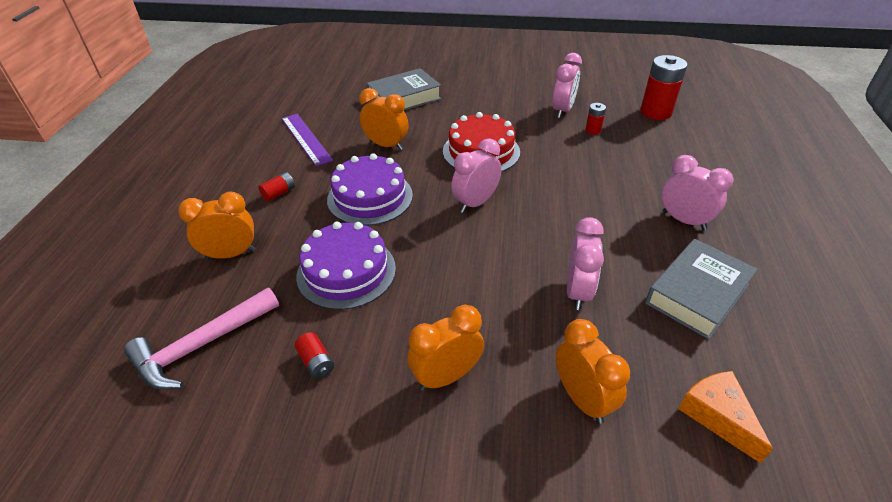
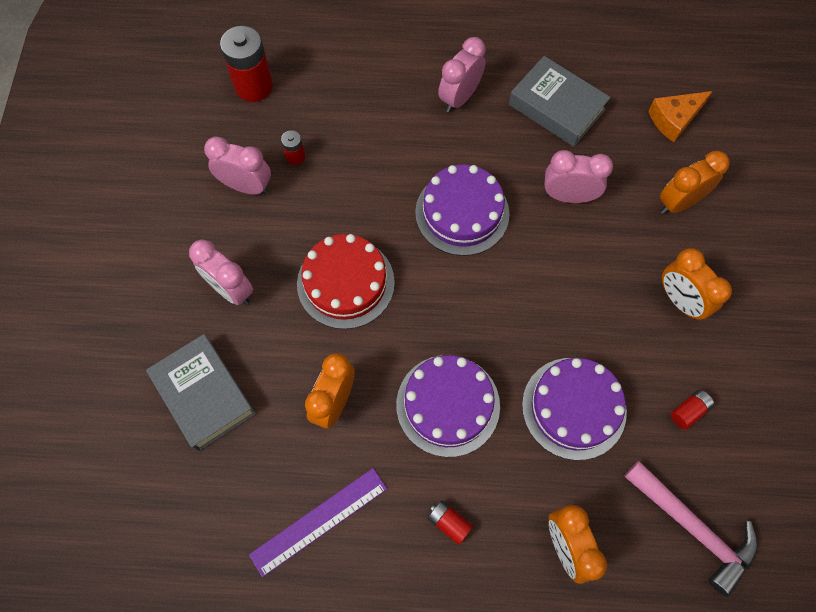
camera: 95 degrees left, 25 degrees up
pink clock [451,138,501,213] -> pink clock moved to [189,239,253,305]
none -> purple cake [415,165,510,256]

